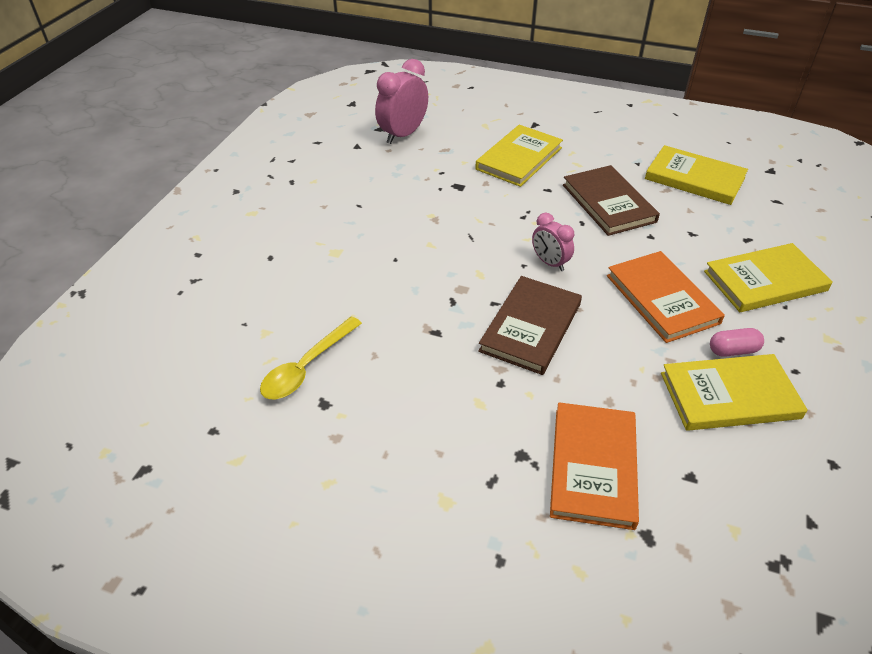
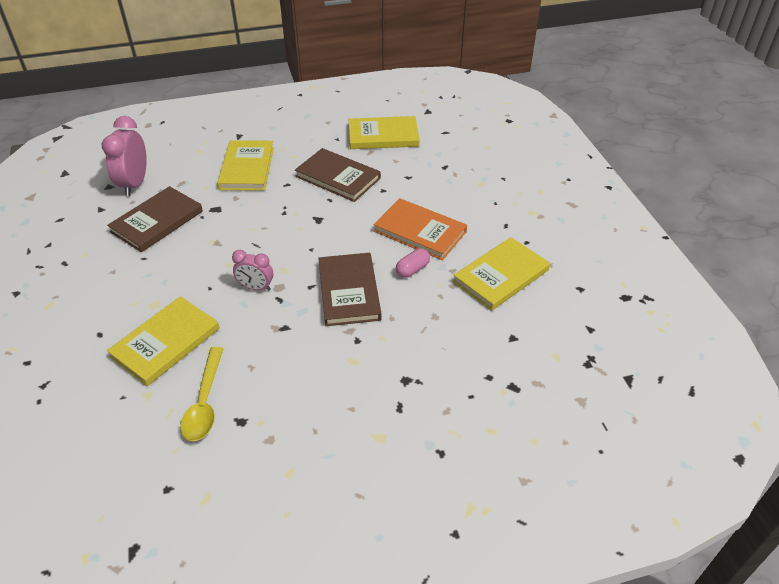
camera: 35 degrees left, 0 degrees up
pink clock [532,213,574,271] -> pink clock moved to [232,250,273,291]
orange book [550,402,639,530] -> none
yellow book [704,243,833,312] -> yellow book moved to [107,296,220,386]
pink capsule [710,328,764,357] -> pink capsule moved to [396,248,430,278]
none -> brown book [107,186,203,252]

